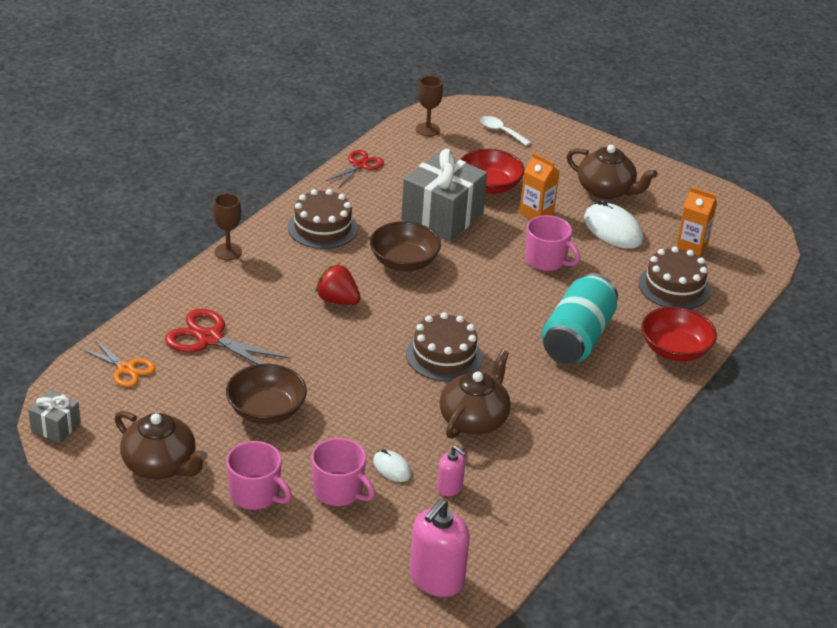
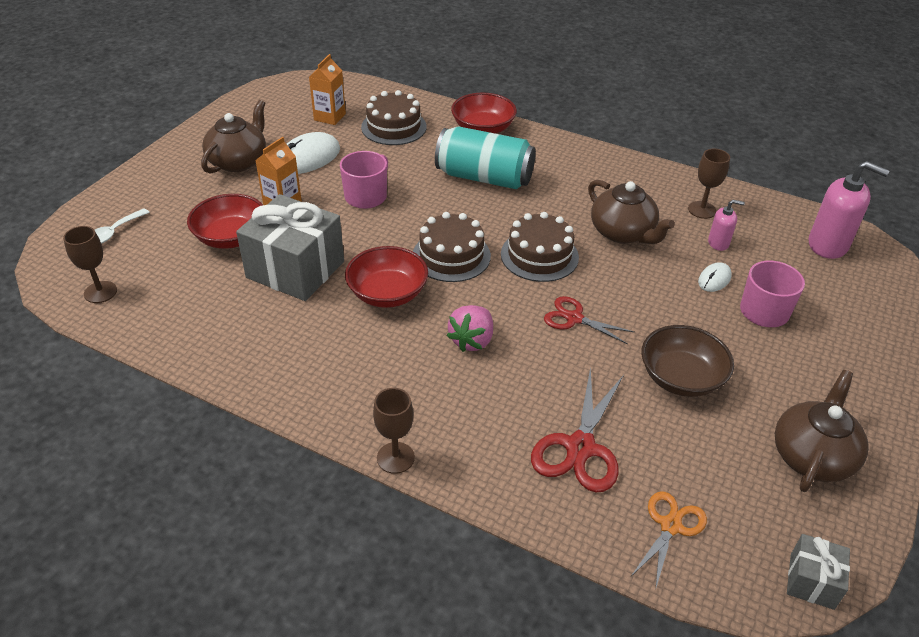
camera: 95 degrees left, 5 degrees up
pink mug [226,441,292,510] -> none
brown cake [288,189,358,249] -> brown cake moved to [413,212,491,282]
red strawberry [315,264,361,305] -> pink strawberry [447,305,493,352]
red scissors [325,150,384,187] -> red scissors moved to [544,296,634,344]
brown bowl [370,221,441,271] -> red bowl [345,246,428,308]
pink soap dispenser [437,446,466,496] -> pink soap dispenser turned 60 degrees clockwise [708,200,745,251]
brown teapot [440,349,511,439] -> brown teapot turned 150 degrees counterclockwise [588,180,675,244]
none -> brown goblet [688,149,730,219]

